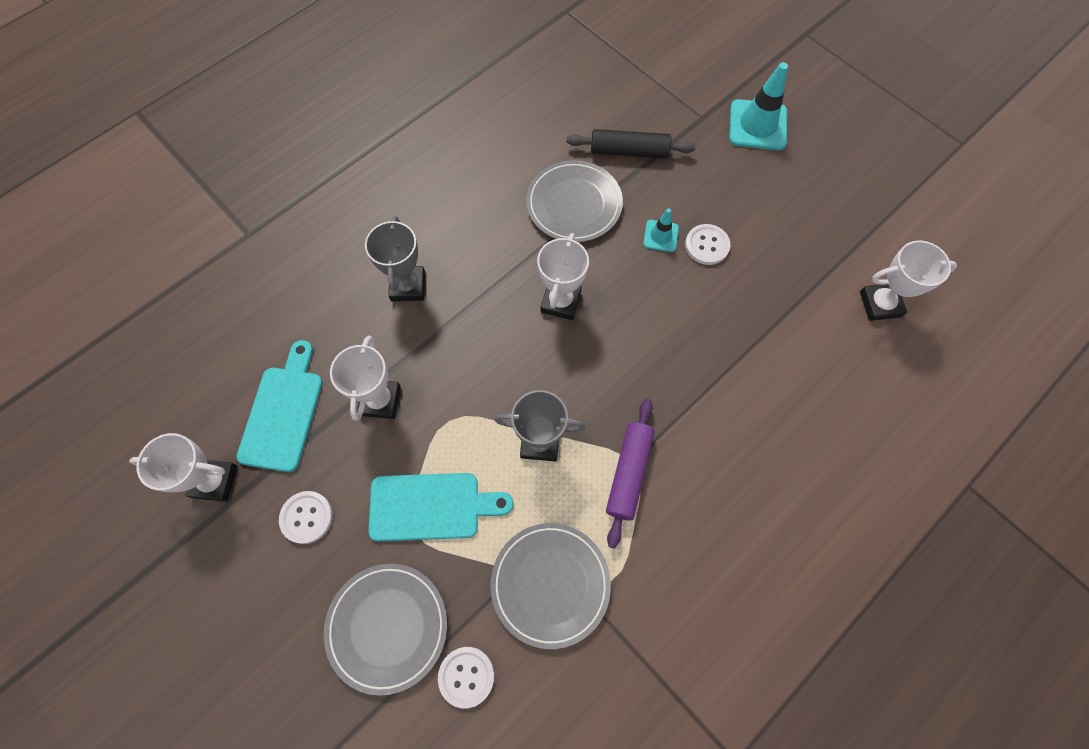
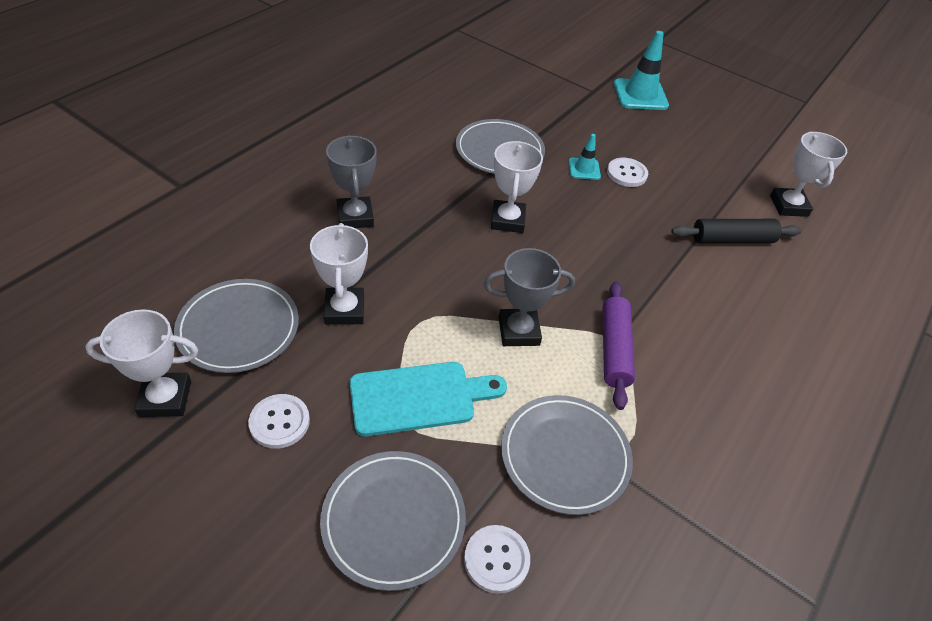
camera: 15 degrees left, 20 degrees down
turquoise cutting board [236,340,323,472] -> grey plate [174,279,299,373]
black rolling pin [567,129,695,158] -> black rolling pin moved to [671,219,801,244]
white trophy [860,241,957,321] -> white trophy turned 75 degrees counterclockwise [770,131,847,217]

